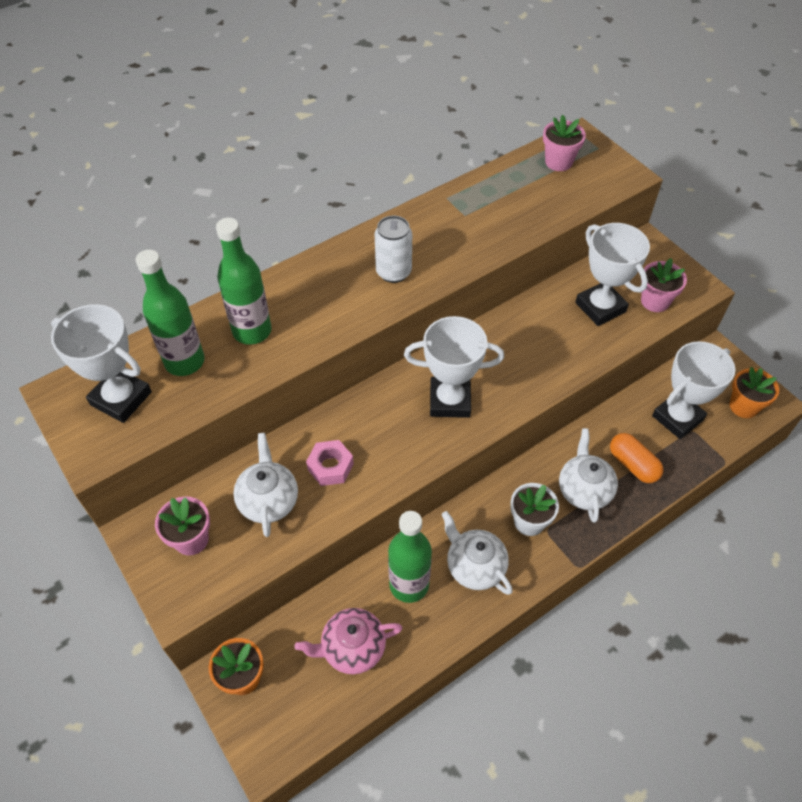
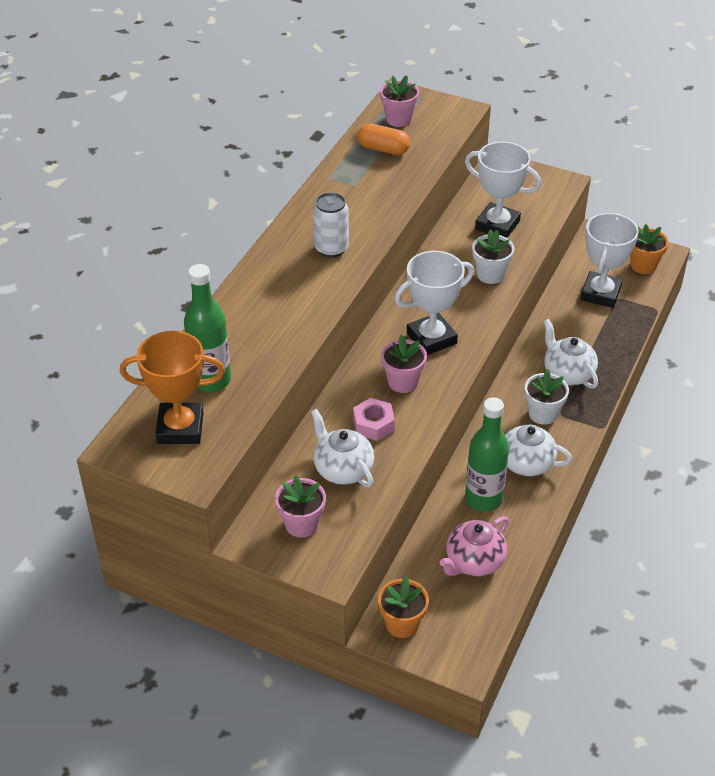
camera: 30 degrees left, 10 degrees down
white trophy [51,304,152,423] -> orange trophy [120,331,225,444]
green bottle [216,217,272,345] -> none
orange capsule [610,433,663,483] -> orange capsule moved to [358,123,410,155]
pink flower pot [641,258,687,312] -> pink flower pot moved to [381,335,427,393]
none -> white flower pot [472,229,514,284]

